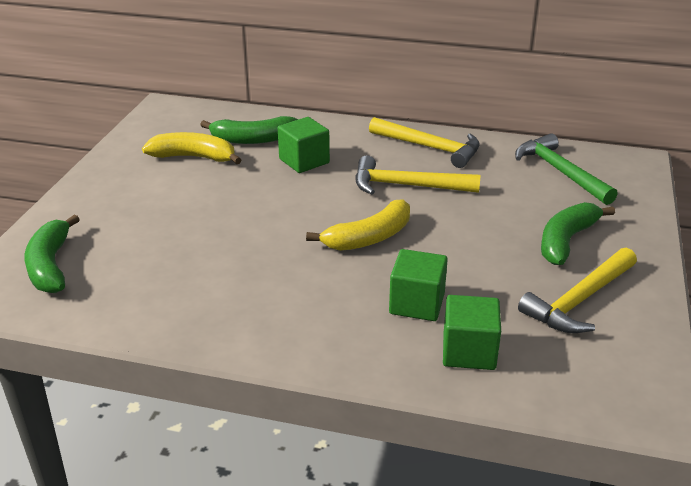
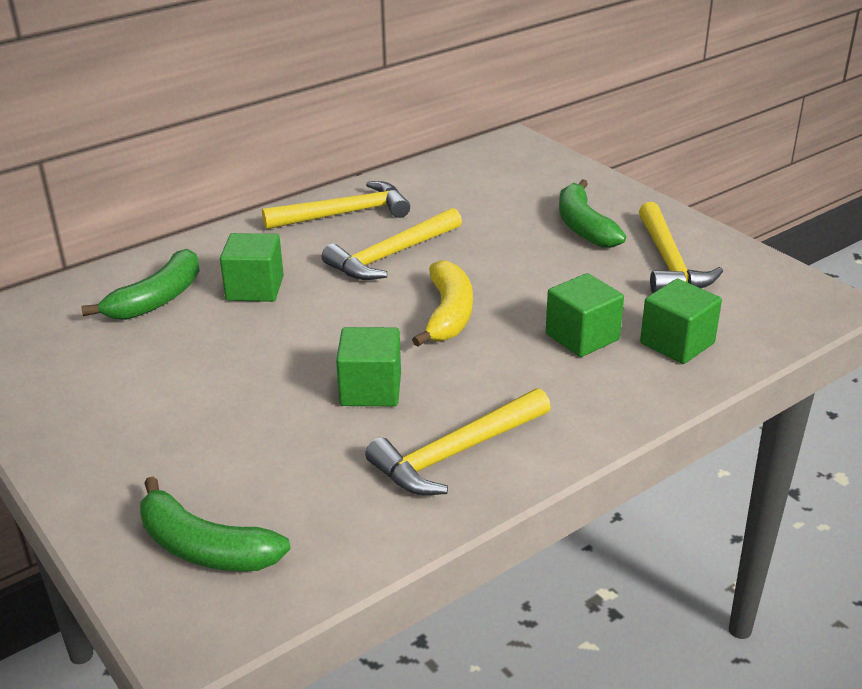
camera: 50 degrees left, 0 degrees up
yellow banana [142,132,241,164] -> none
green hammer [515,133,618,205] -> none
none -> green cube [336,327,401,406]
none -> yellow hammer [365,388,551,495]

